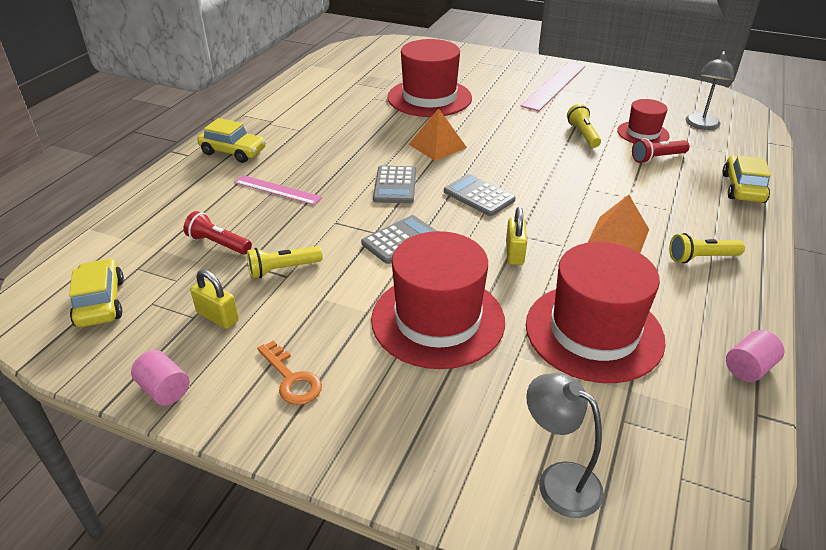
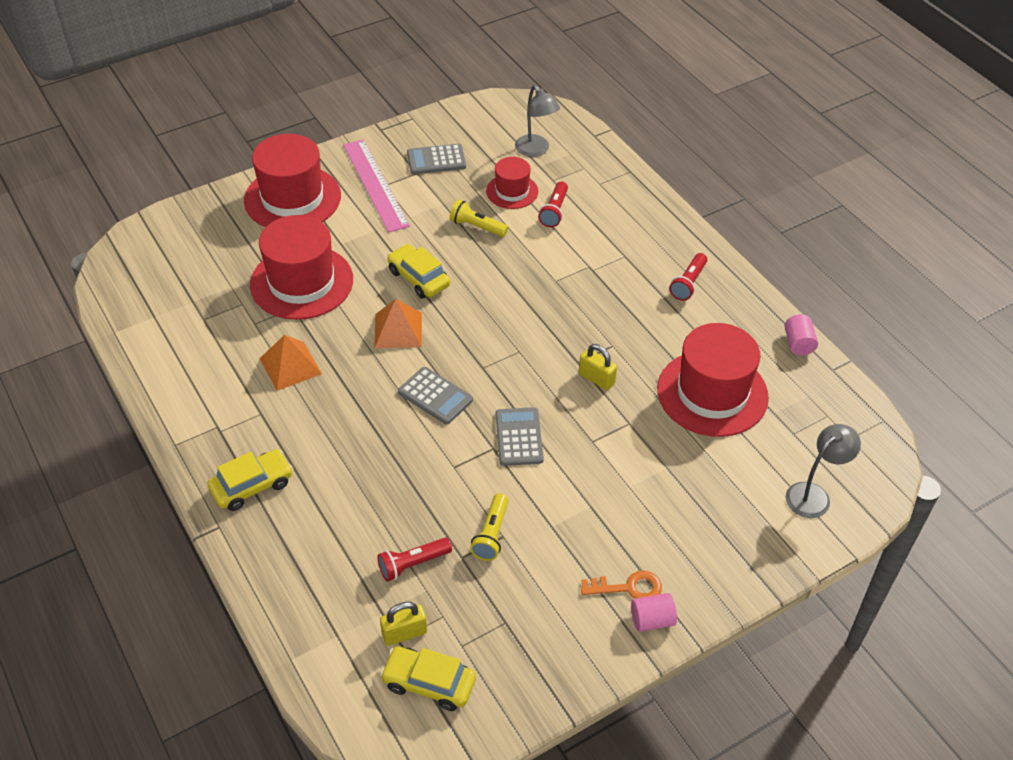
camera: 55 degrees left, 10 degrees up
pink cylinder [131,350,189,406] -> pink cylinder moved to [631,593,677,632]
yellow padlock [190,270,239,329] -> yellow padlock moved to [380,602,427,646]
pink ruler [234,175,322,205] -> none
red hat [371,231,505,369] -> red hat moved to [244,134,341,227]
grey calculator [444,174,516,216] -> grey calculator moved to [407,144,466,174]
grey lamp [526,373,604,518] -> grey lamp turned 150 degrees clockwise [786,424,861,518]
orange pyramid [587,195,649,253] -> orange pyramid moved to [260,335,322,391]
yellow flashlight [669,233,745,263] -> red flashlight [669,253,707,301]
yellow car [723,155,771,203] -> yellow car moved to [387,244,450,299]

